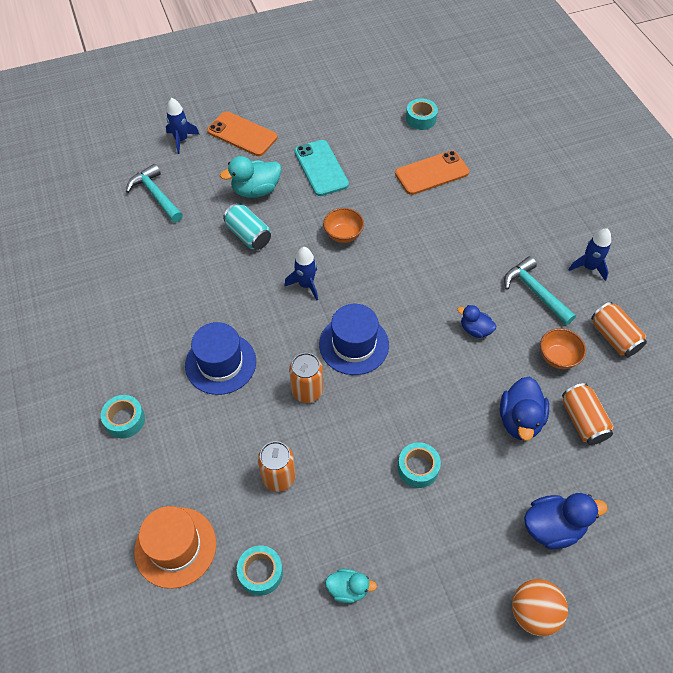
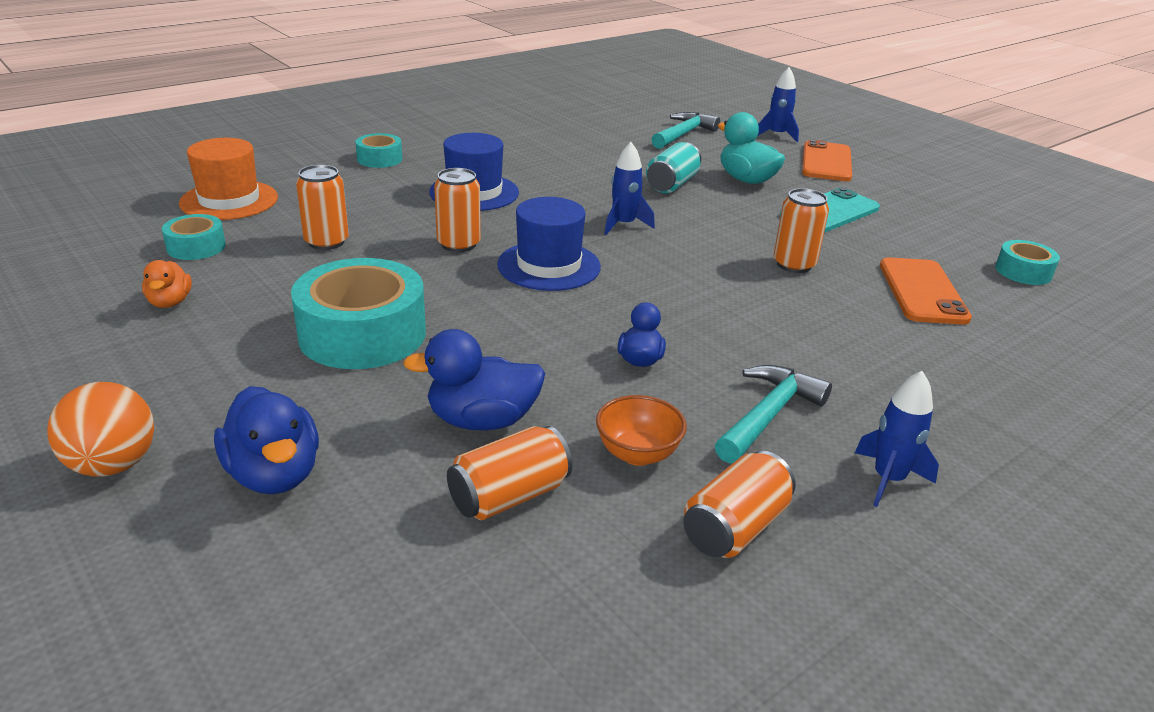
camera: 70 degrees right, 25 degrees down
orange bowl [323,208,364,243] -> none
turquoise duck [325,569,377,603] -> orange duck [142,260,192,308]
orange phone [395,151,469,195] -> orange phone turned 45 degrees clockwise [880,257,972,325]
turquoise tape [398,442,441,488] -> turquoise tape [291,258,426,369], size x1.96
none -> orange can [773,188,829,273]

